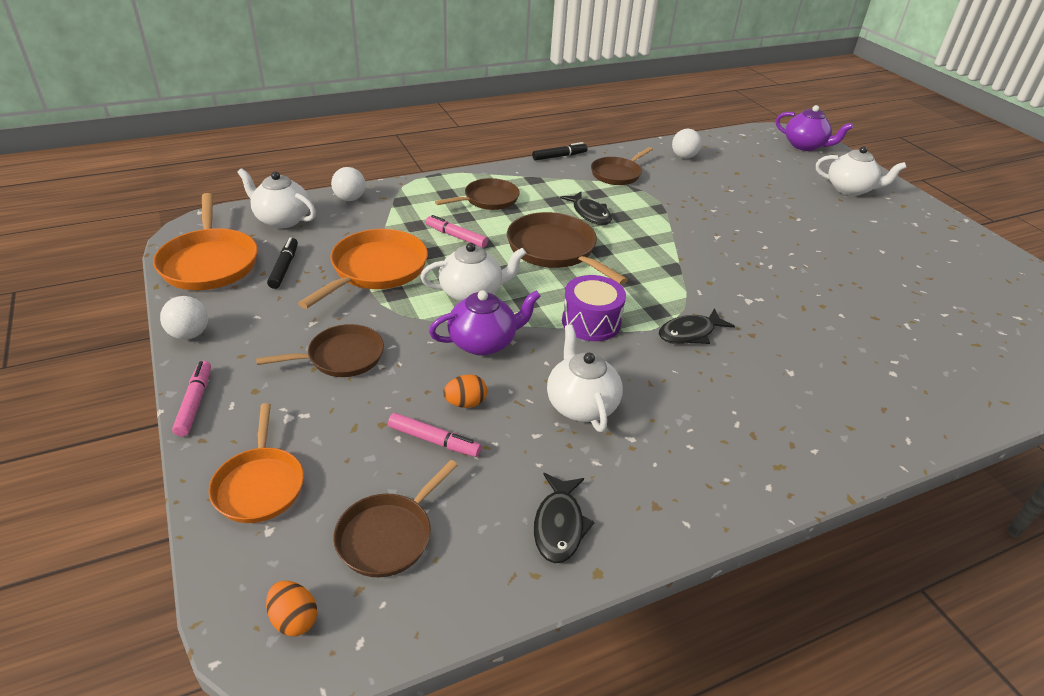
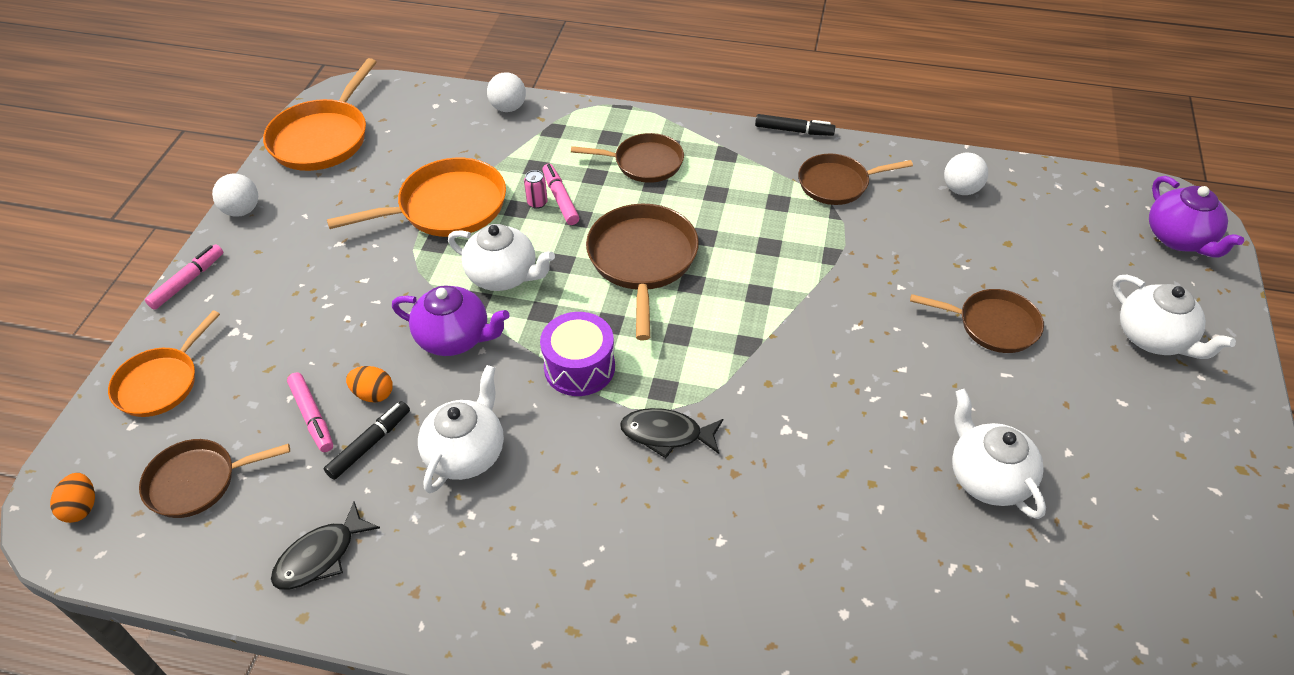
camera: 40 degrees right, 10 degrees up
white teapot [237,168,316,228] -> white teapot moved to [952,389,1046,519]
brown pan [256,324,384,377] -> brown pan moved to [910,289,1044,353]
black marker [267,237,298,289] -> black marker moved to [324,401,410,480]
black fish [560,191,612,225] -> none
none -> pink can [524,170,548,209]

